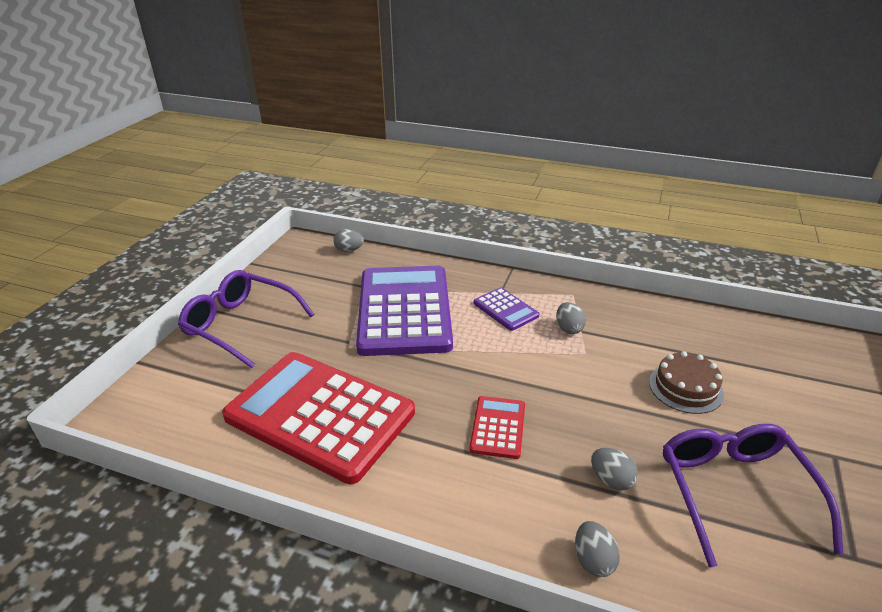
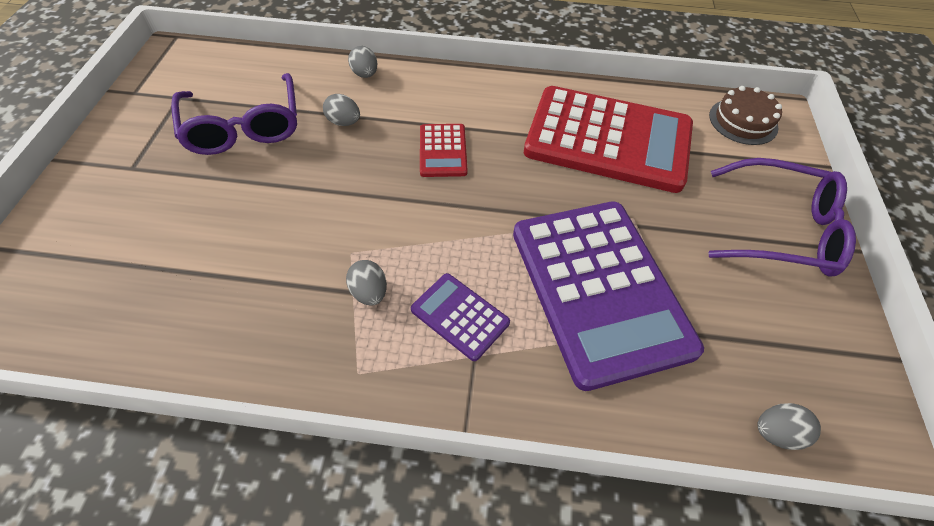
camera: 165 degrees right, 20 degrees up
brown cake [649,351,724,414] -> brown cake moved to [709,86,782,145]

